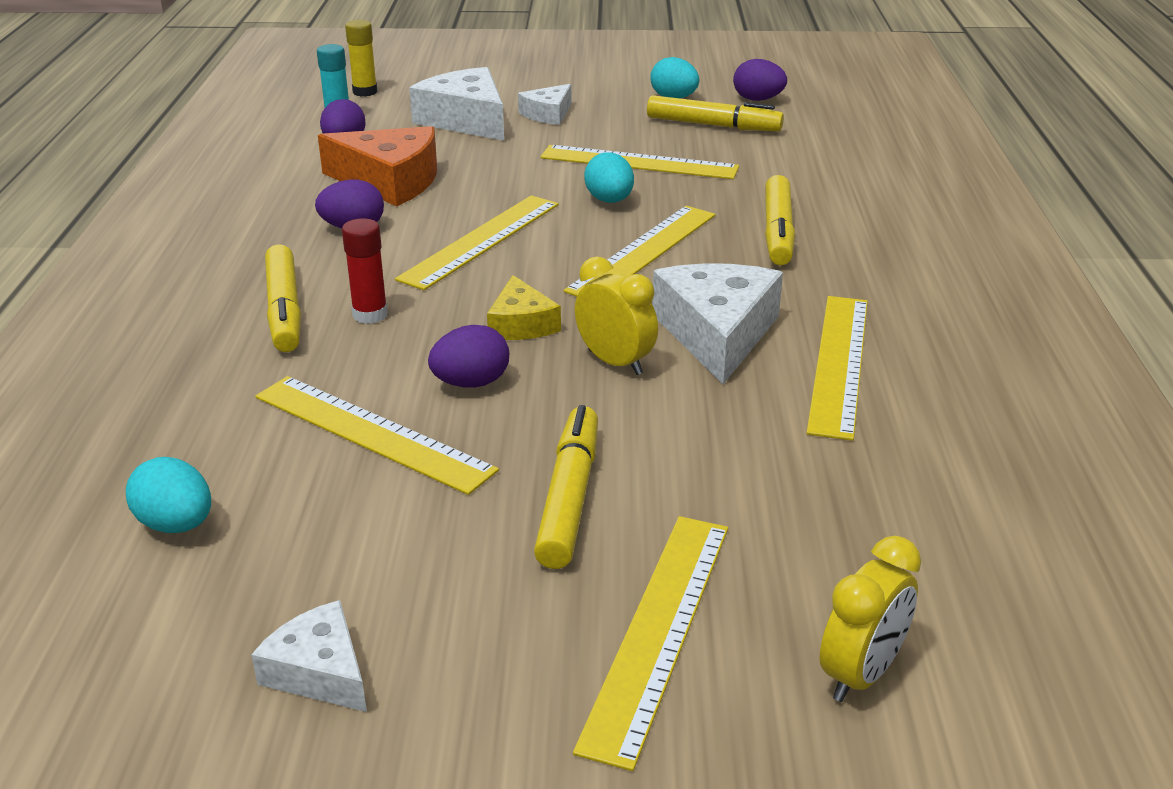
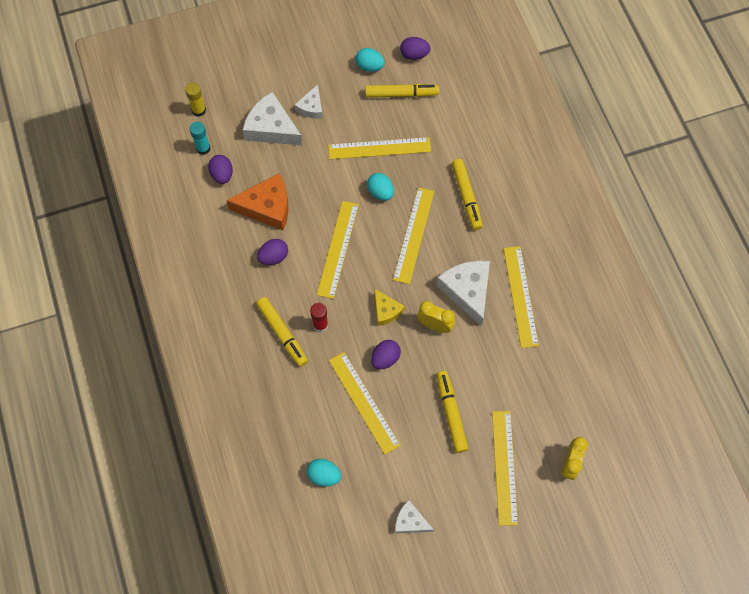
camera: 20 degrees left, 35 degrees up
yellow ruler [255,376,499,495] -> yellow ruler turned 45 degrees clockwise [329,352,401,454]

